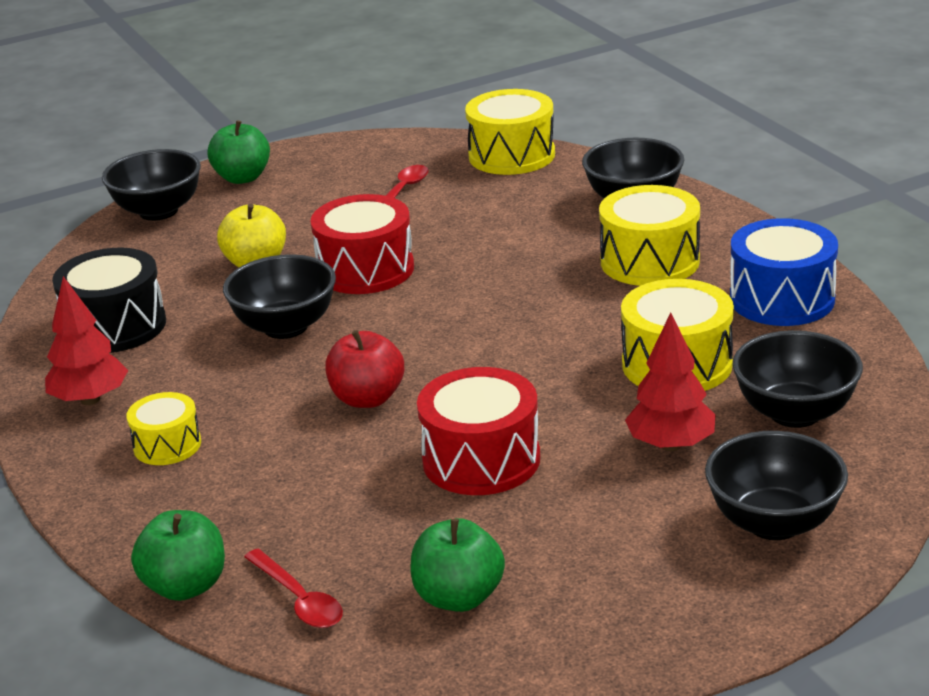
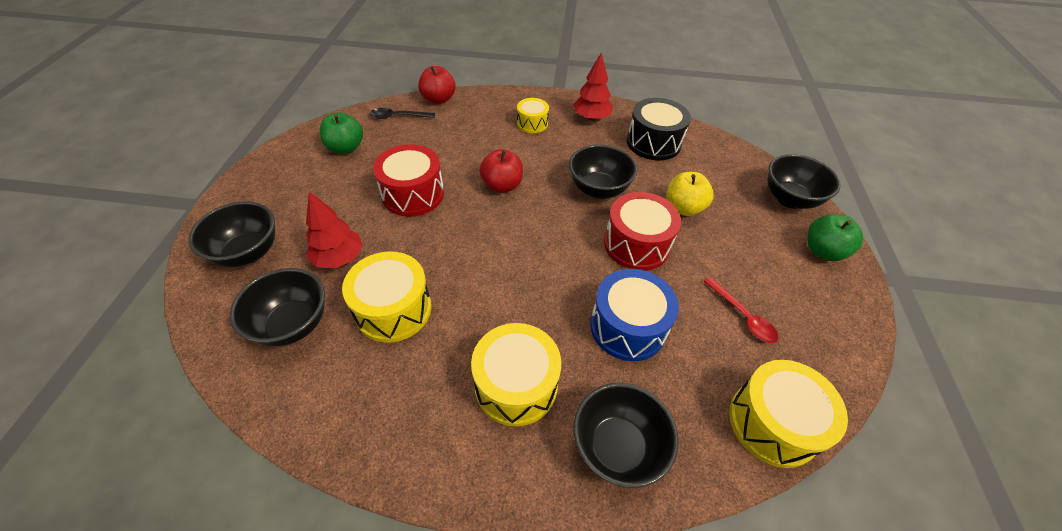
camera: 120 degrees right, 20 degrees up
green apple [131,510,225,601] -> red apple [418,66,456,104]
red spoon [244,549,343,628] -> black spoon [369,108,435,119]
blue drum [730,218,838,326] -> blue drum moved to [590,269,679,361]

